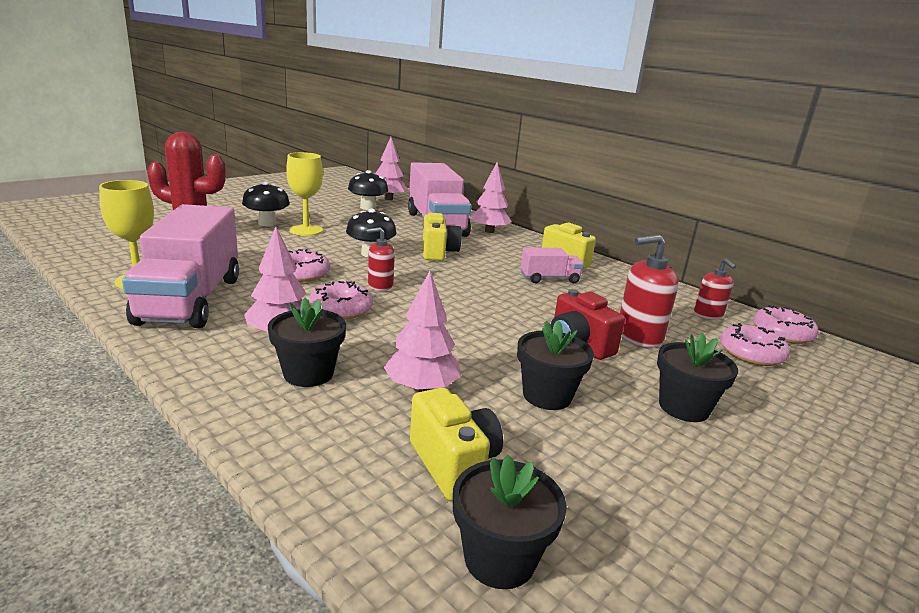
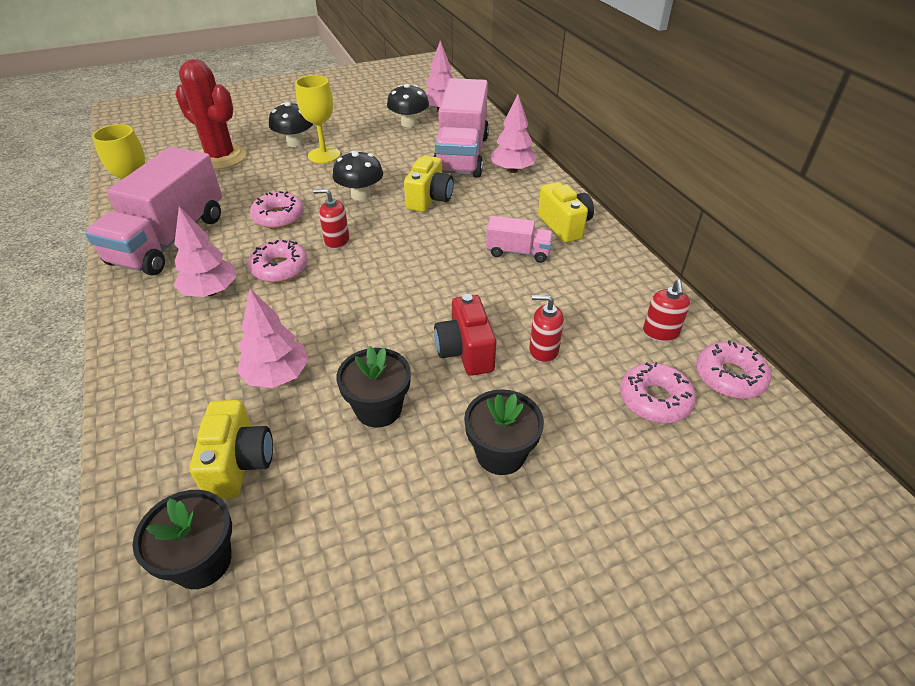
camera: 25 degrees right, 20 degrees up
black flower pot [268,298,346,387] -> none
red soap dispenser [620,235,679,348] -> red soap dispenser [529,295,564,363], size x0.63

